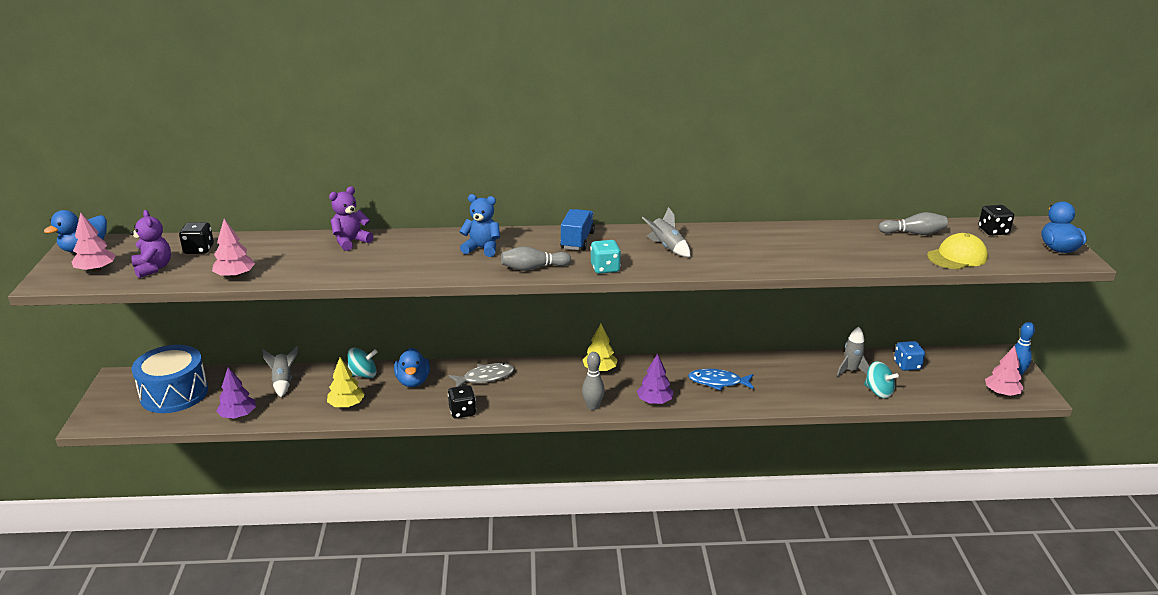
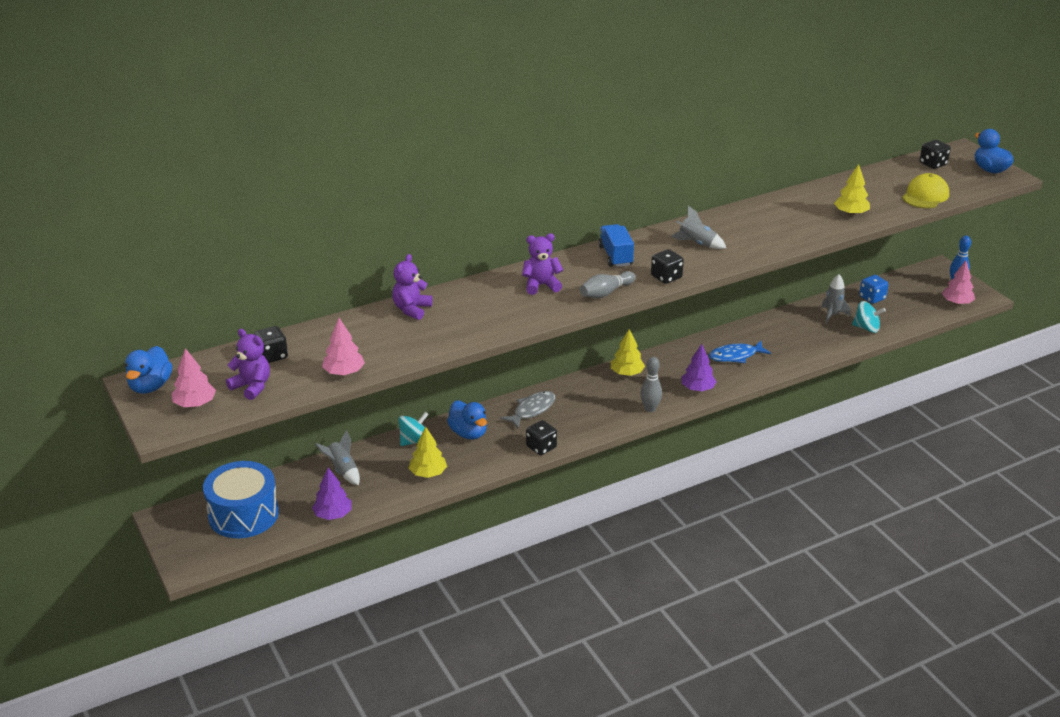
camera: 25 degrees left, 5 degrees up
blue teddy bear [459,194,500,257] -> purple teddy bear [522,233,563,295]
turquoise dice [591,240,621,274] -> black dice [651,249,684,284]
grey bowling pin [878,212,948,235] -> none
none -> yellow tree [834,164,870,216]

